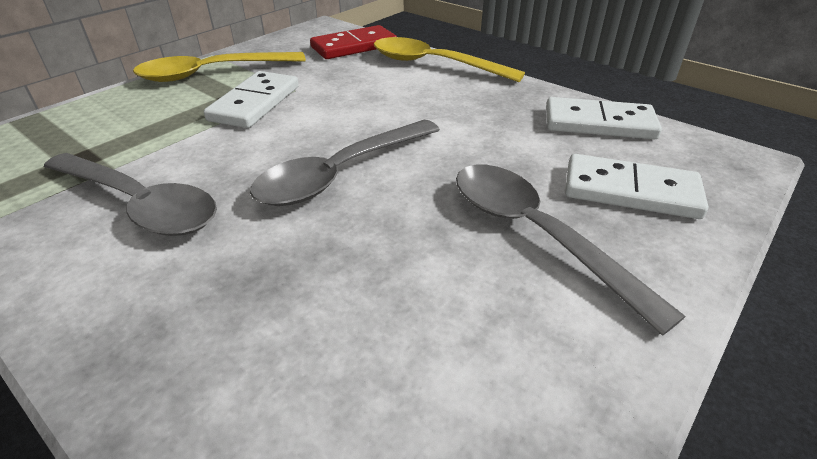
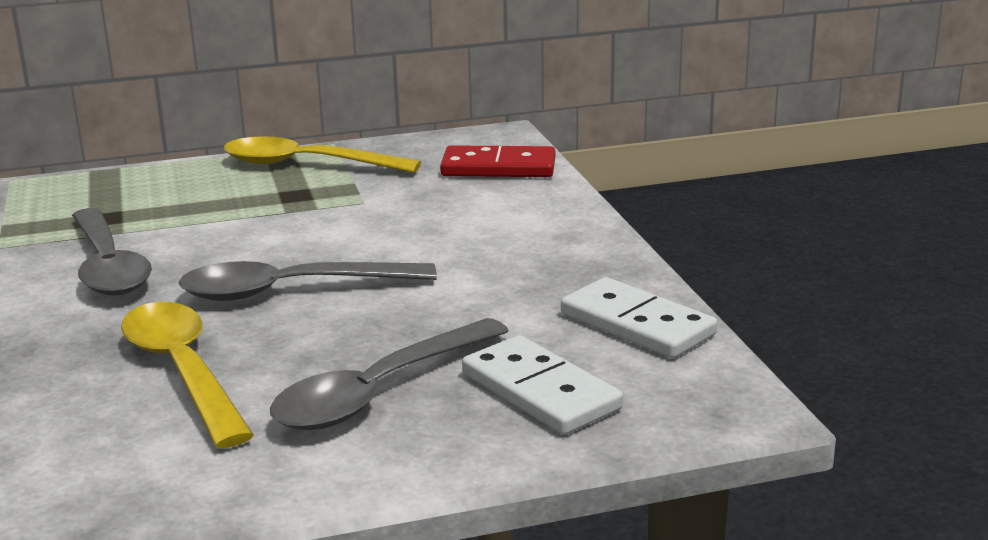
camera: 35 degrees right, 15 degrees down
white domino [204,71,299,128] -> none
yellow spoon [374,37,525,82] -> yellow spoon moved to [121,302,254,448]
grey spoon [456,165,686,336] -> grey spoon turned 135 degrees counterclockwise [270,318,509,430]

